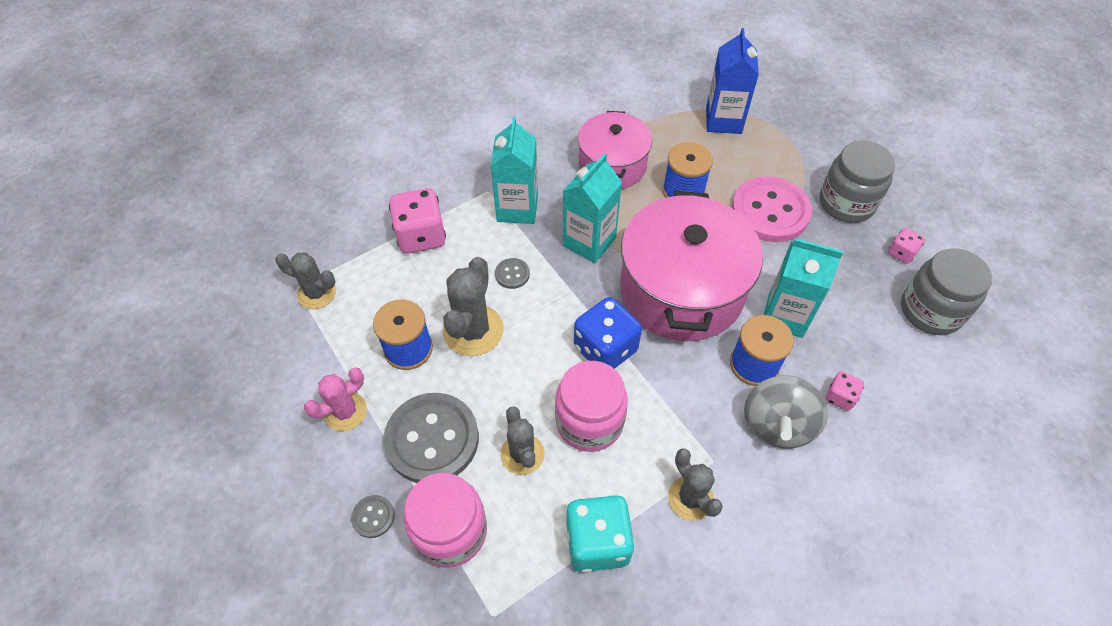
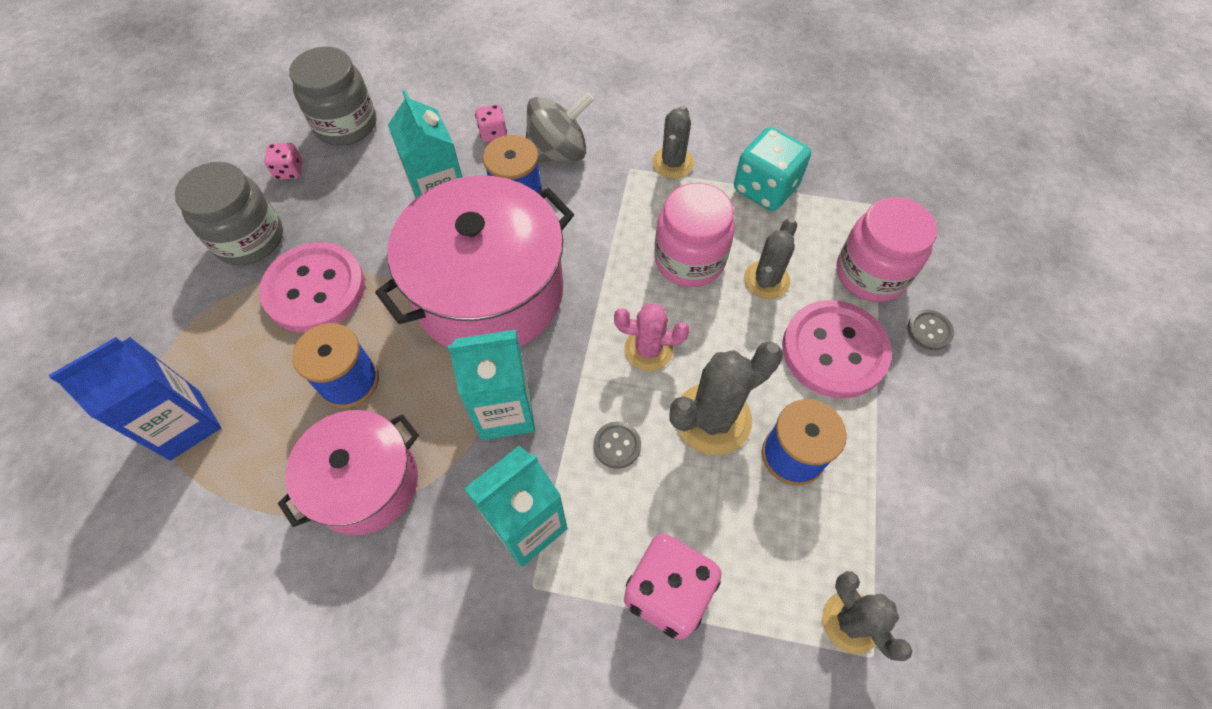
camera: 135 degrees left, 5 degrees up
pink cactus [304,367,367,431] -> pink cactus moved to [614,303,690,371]
grey button [384,393,479,483] -> pink button [782,300,892,398]
blue dice [574,297,642,369] -> none

